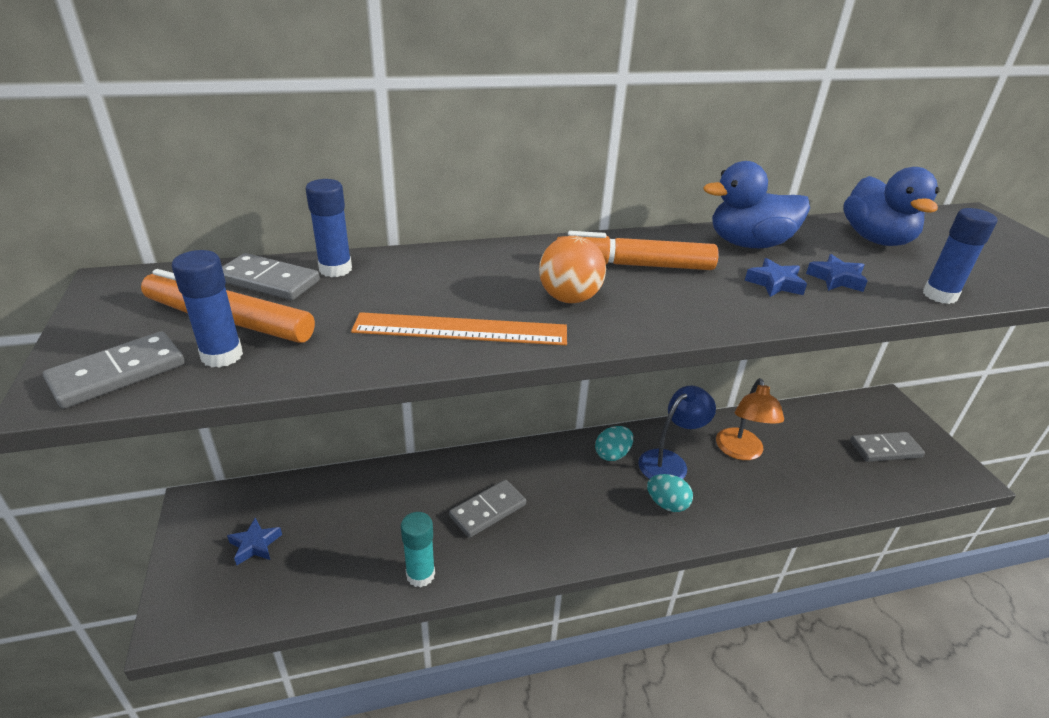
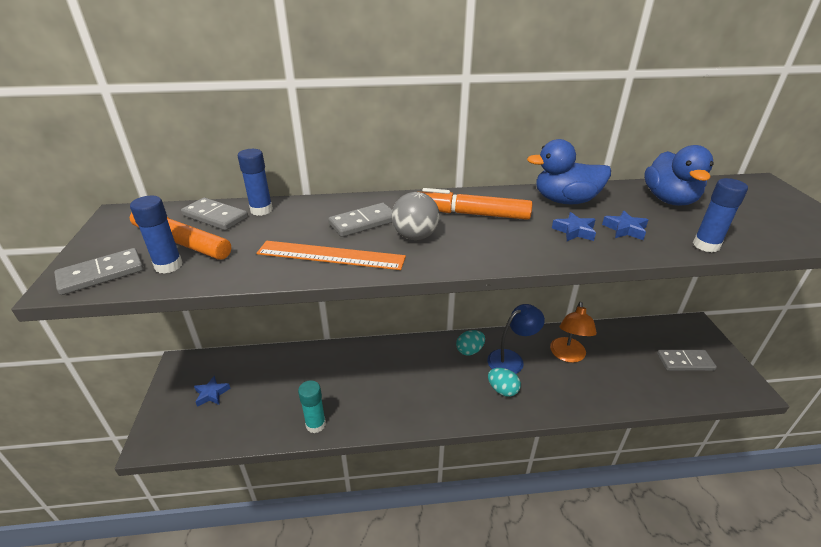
camera: 10 degrees right, 0 degrees up
grey domino [449,480,526,538] -> grey domino moved to [328,203,392,237]
orange ball [539,236,606,303] -> grey ball [392,192,440,240]

